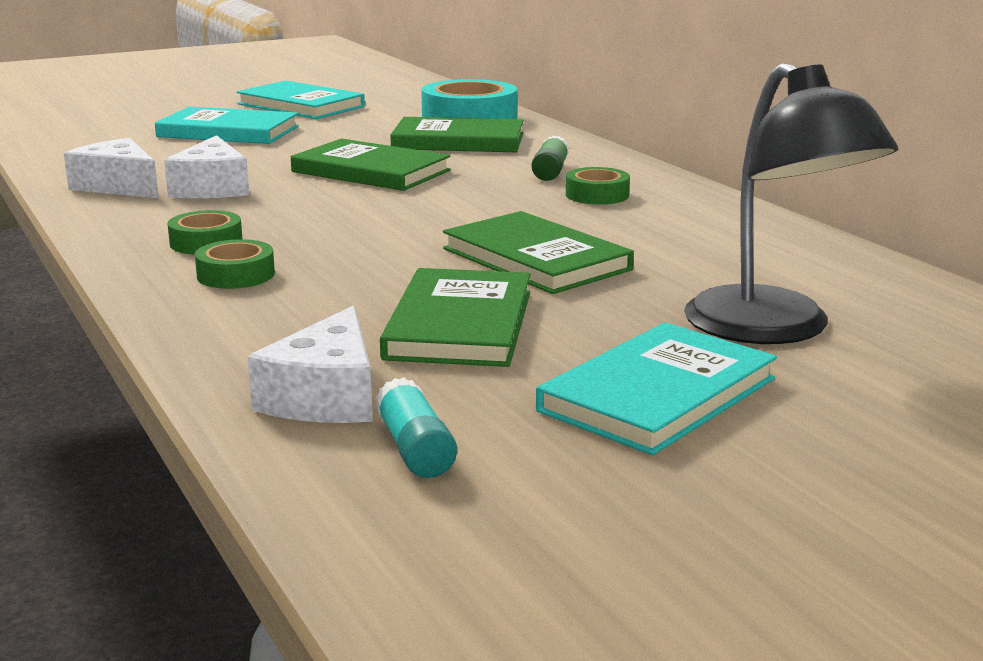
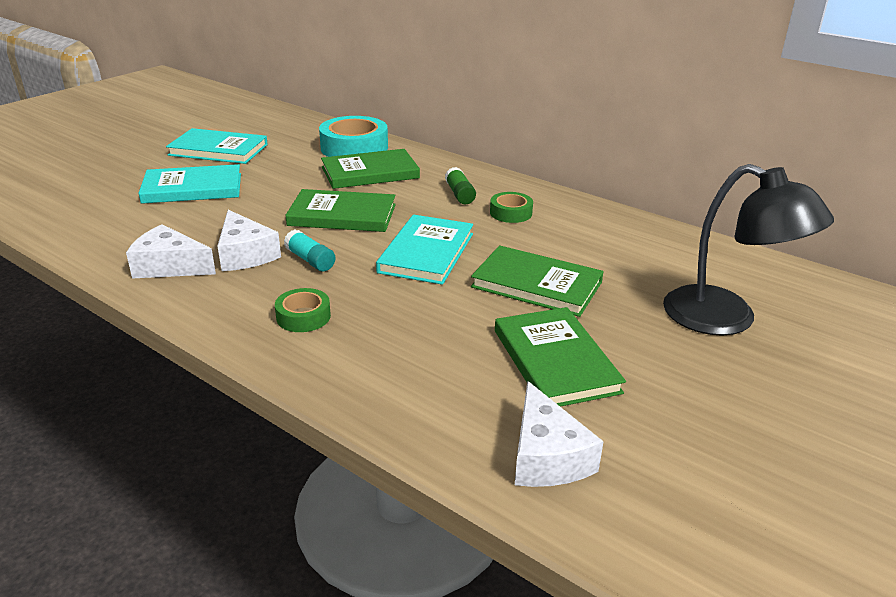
camera: 25 degrees left, 10 degrees up
green tape [195,239,275,289] -> none
turquoise glue stick [375,378,457,478] -> turquoise glue stick moved to [284,230,335,272]
turquoise book [536,322,777,455] -> turquoise book moved to [376,215,473,285]

